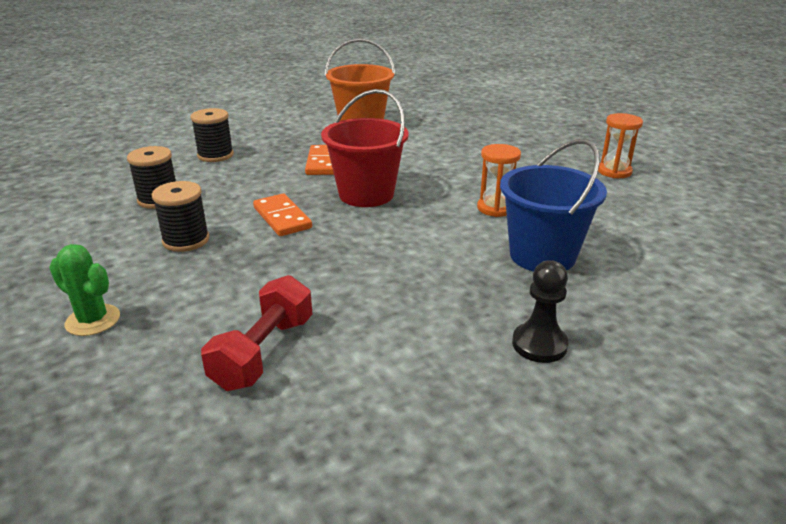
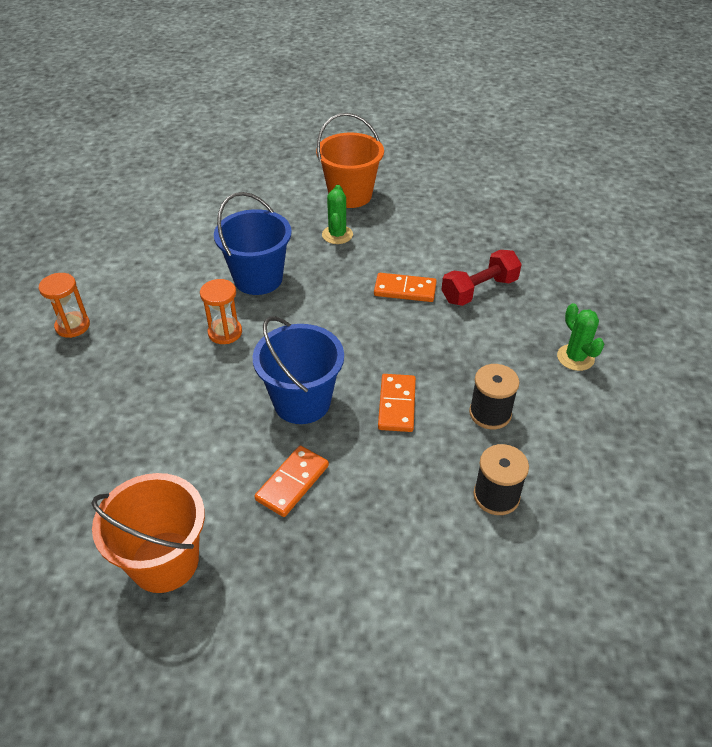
camera: 145 degrees left, 15 degrees up
black spool [190,108,234,162] -> none
red bucket [321,89,409,207] -> blue bucket [253,316,344,424]
black pawn [512,260,569,363] -> green cactus [322,185,353,244]
none -> orange bucket [316,113,384,208]
none -> orange domino [374,273,437,302]

